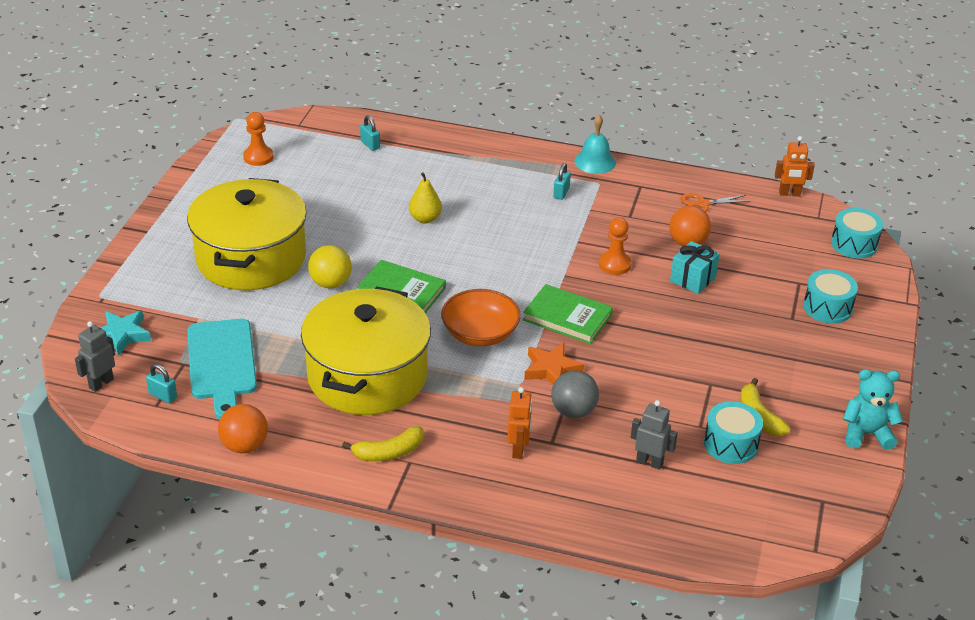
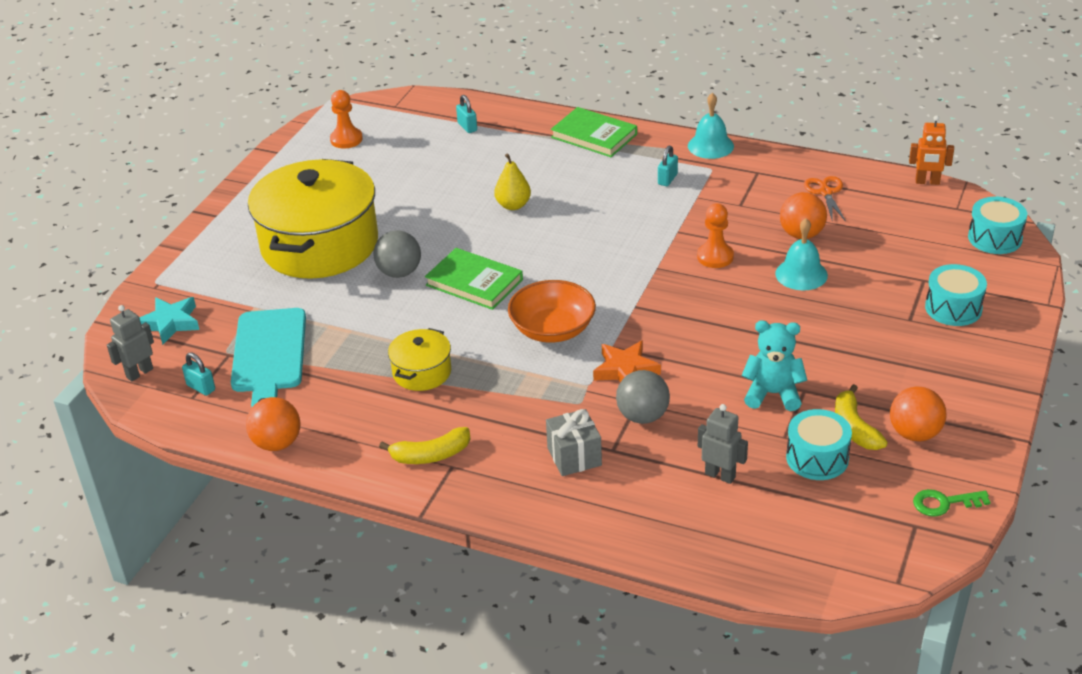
camera: 10 degrees right, 0 degrees up
yellow pot [301,286,431,415] -> yellow pot [388,328,451,391], size x0.45
yellow ball [308,245,352,288] -> grey ball [374,230,421,278]
orange robot [507,387,532,459] -> grey gift [546,409,602,476]
green book [523,284,613,344] -> green book moved to [551,107,637,157]
turquoise gift [670,241,720,294] -> turquoise bell [775,218,828,290]
orange scissors [680,193,750,212] -> orange scissors turned 90 degrees clockwise [804,176,846,221]
turquoise teddy bear [843,369,903,450] -> turquoise teddy bear moved to [742,320,807,411]
none -> orange ball [890,386,946,442]
none -> green key [913,489,991,517]

